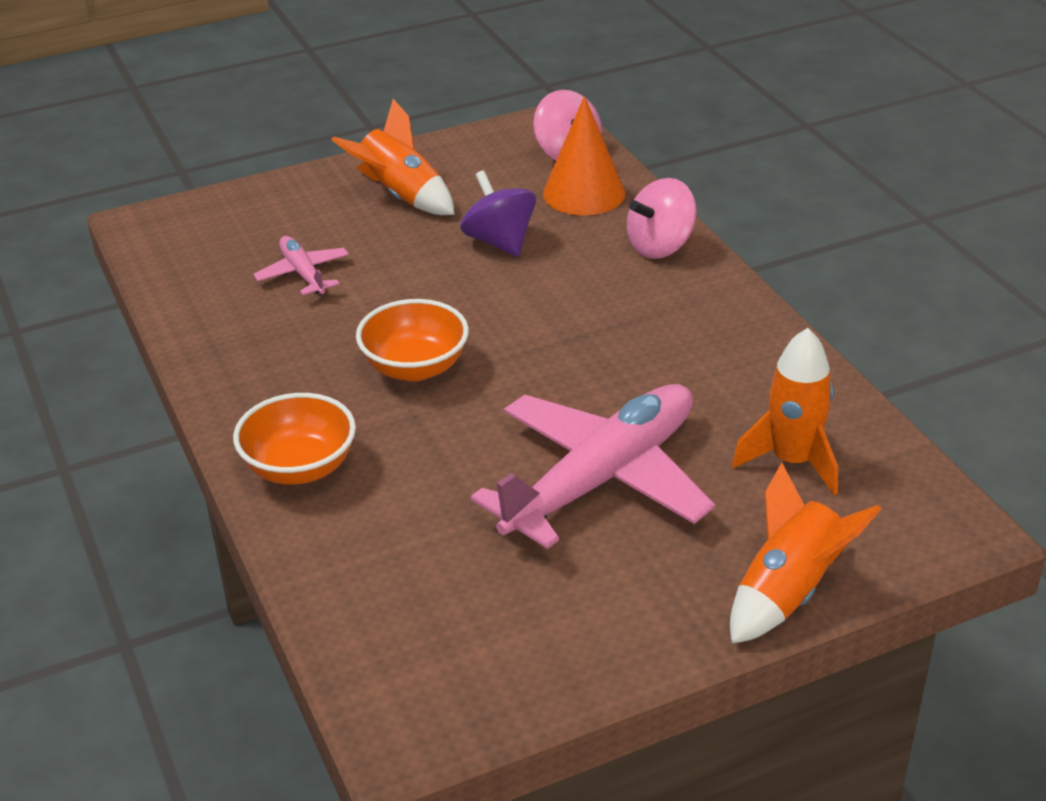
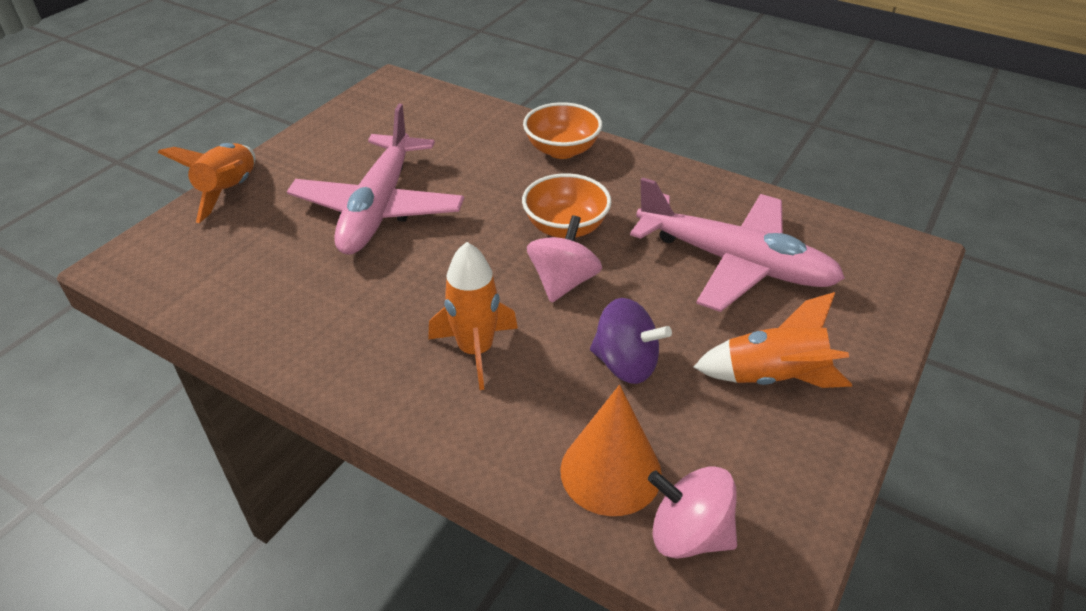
camera: 145 degrees right, 5 degrees up
pink plane [253,236,349,295] -> pink plane [630,177,845,312], size x2.17
pink spinning top [627,178,697,259] -> pink spinning top moved to [527,215,602,303]
orange rocket [732,328,838,495] -> orange rocket moved to [428,242,518,390]

